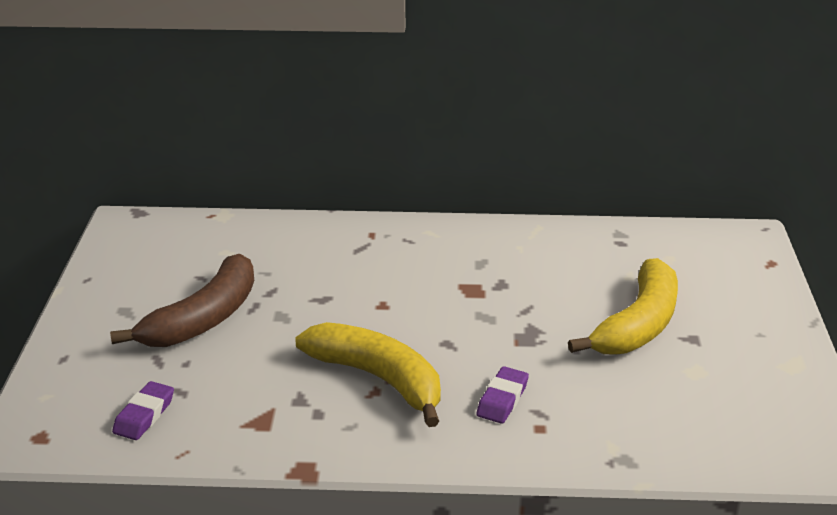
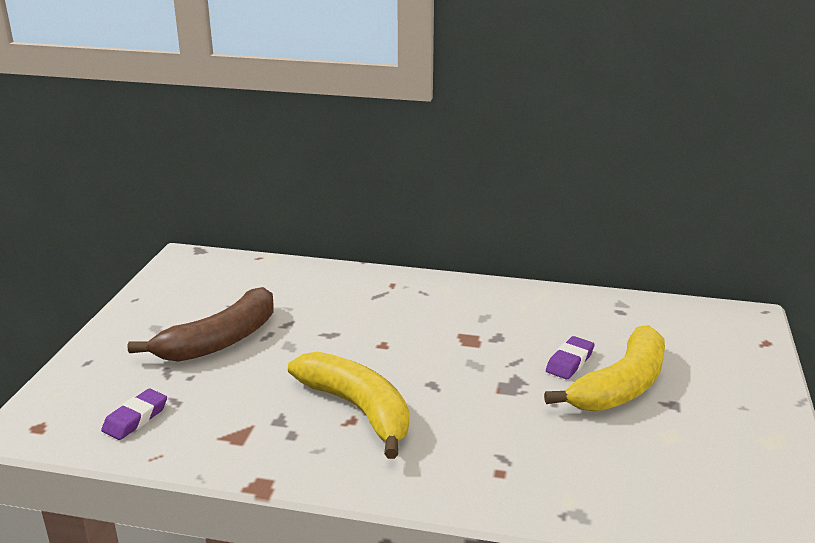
camera: 10 degrees right, 5 degrees down
purple eraser [476,366,529,424] -> purple eraser moved to [546,336,595,379]

